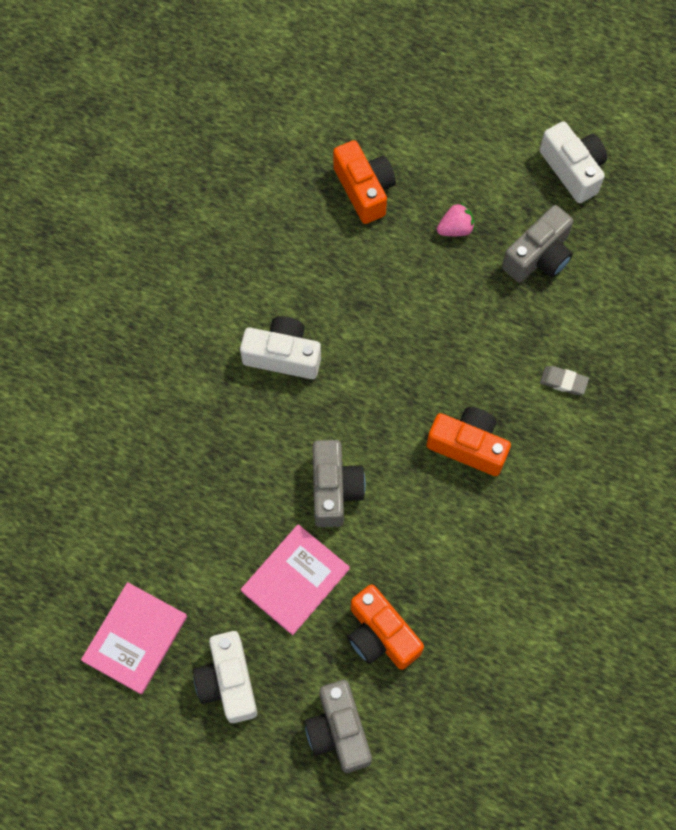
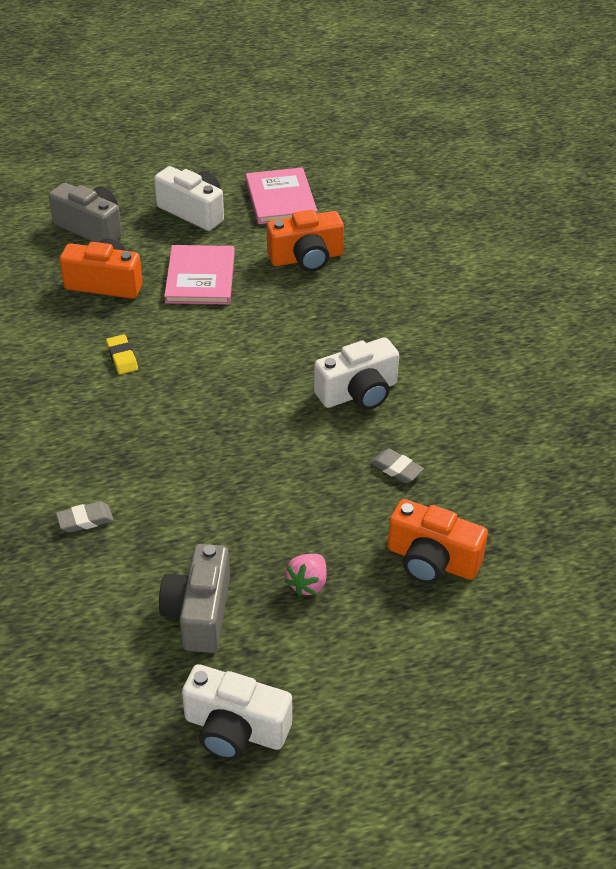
camera: 140 degrees right, 25 degrees down
grey camera [312,440,366,527] -> none
orange camera [427,407,511,476] -> orange camera moved to [267,210,344,272]
none -> yellow eraser [106,335,138,375]
none -> grey eraser [371,449,424,483]

